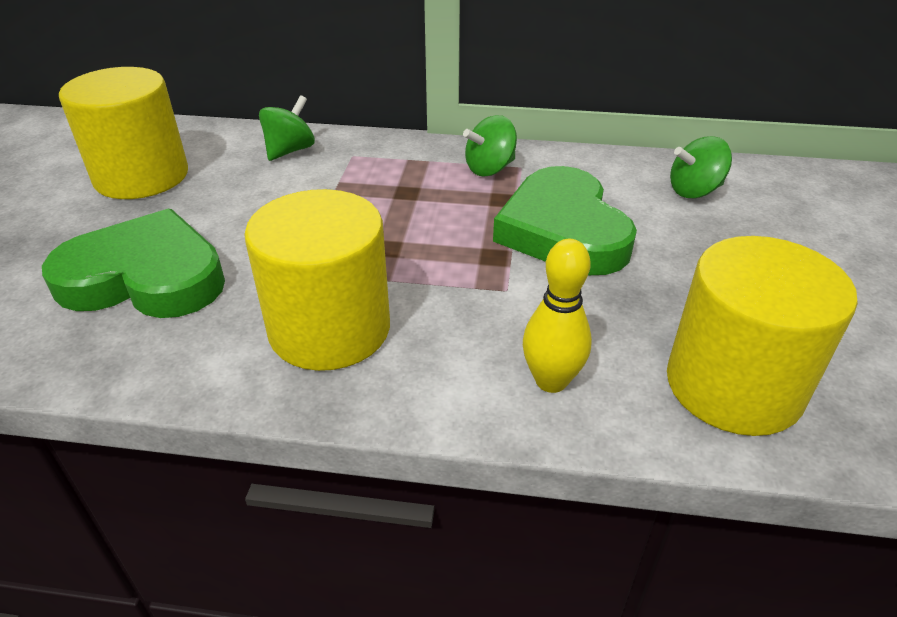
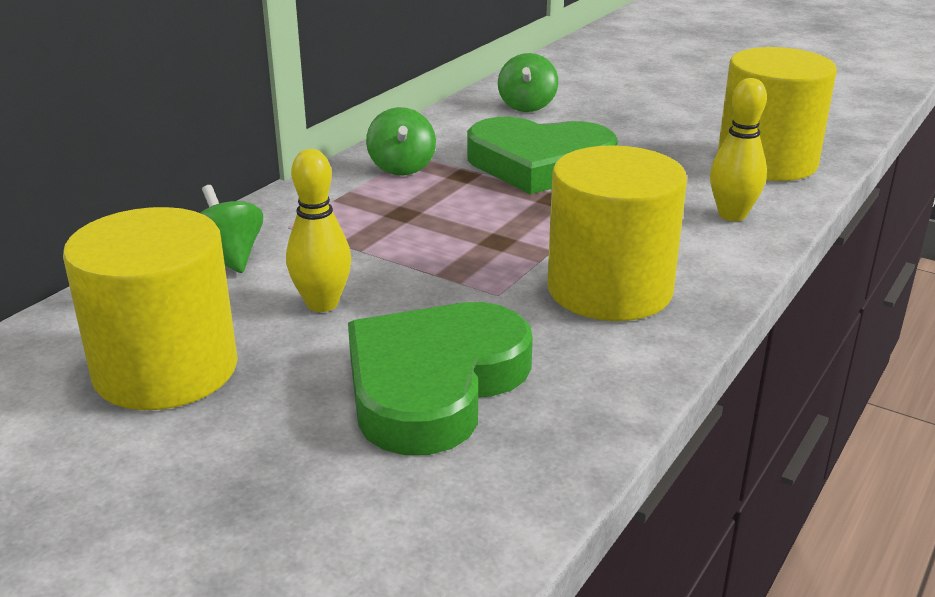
camera: 65 degrees left, 10 degrees down
none -> yellow bowling pin [286,149,351,312]

